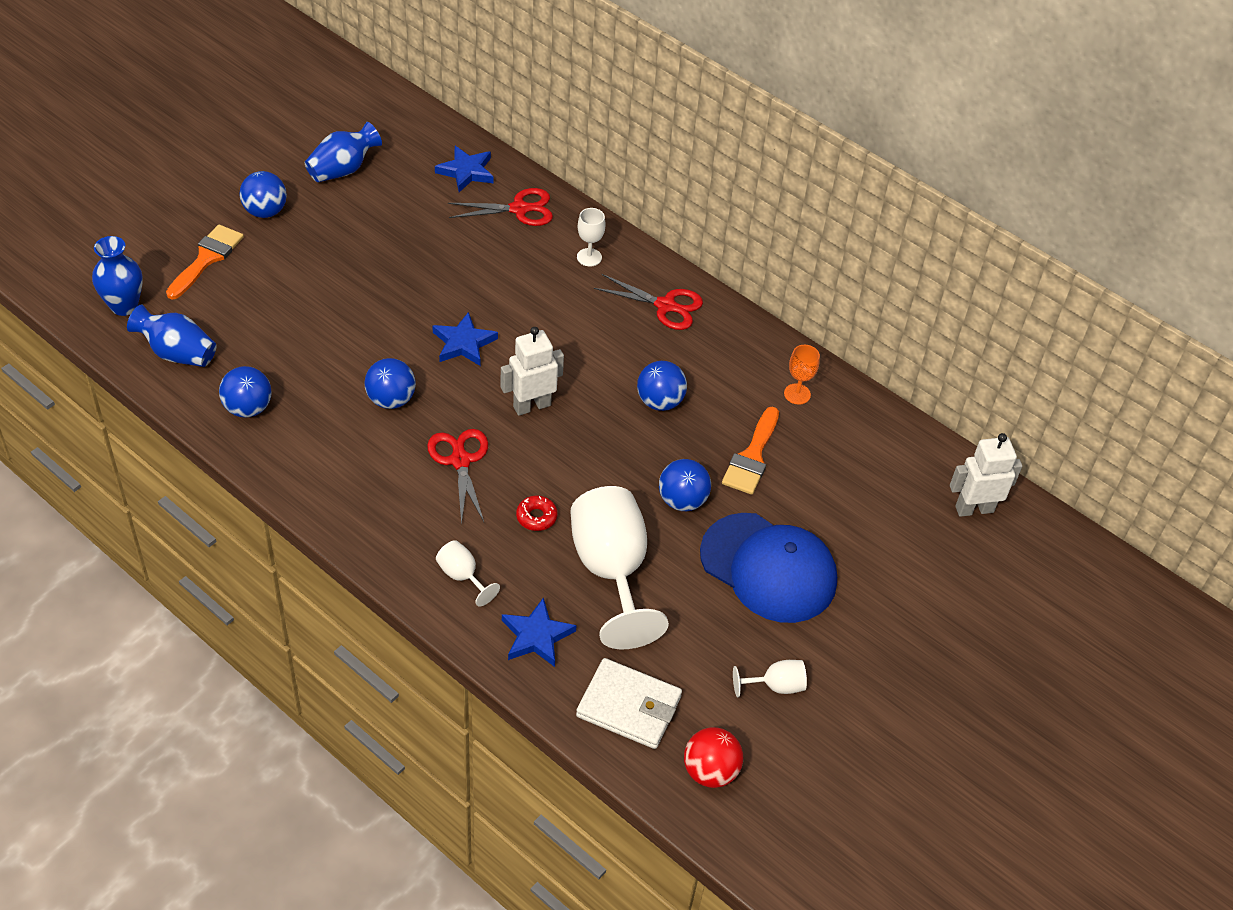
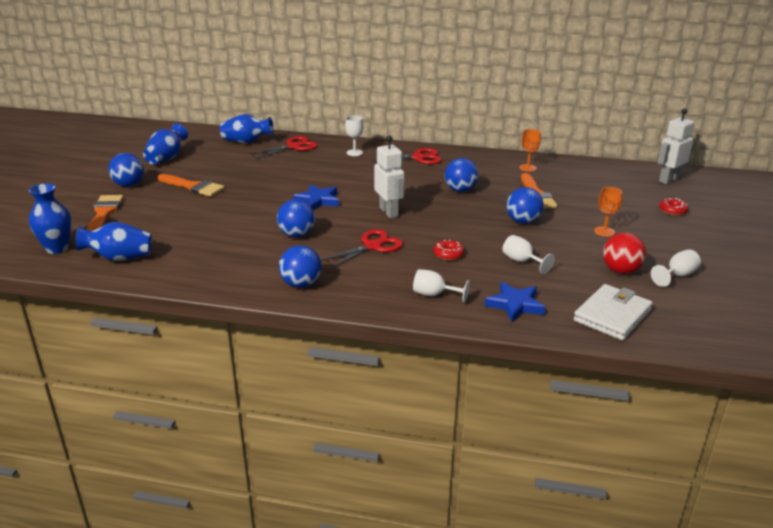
camera: 25 degrees left, 20 degrees down
blue ball [219,366,272,418] -> blue ball moved to [279,245,322,288]
red scissors [427,429,488,525] -> red scissors turned 90 degrees clockwise [321,229,403,269]
blue star [435,146,494,192] -> blue vase [220,114,274,143]
white robot [501,327,564,416] -> white robot turned 120 degrees clockwise [374,135,405,218]
white goblet [570,486,669,649] -> white goblet [502,235,555,275], size x0.44
white wallet [576,658,682,749] -> white wallet turned 45 degrees counterclockwise [574,284,653,340]
red ball [684,727,743,788] -> red ball moved to [603,233,646,274]
blue cap [700,513,837,623] -> orange goblet [594,187,622,237]
none -> orange brush [158,174,225,197]
none -> red donut [659,198,689,215]

